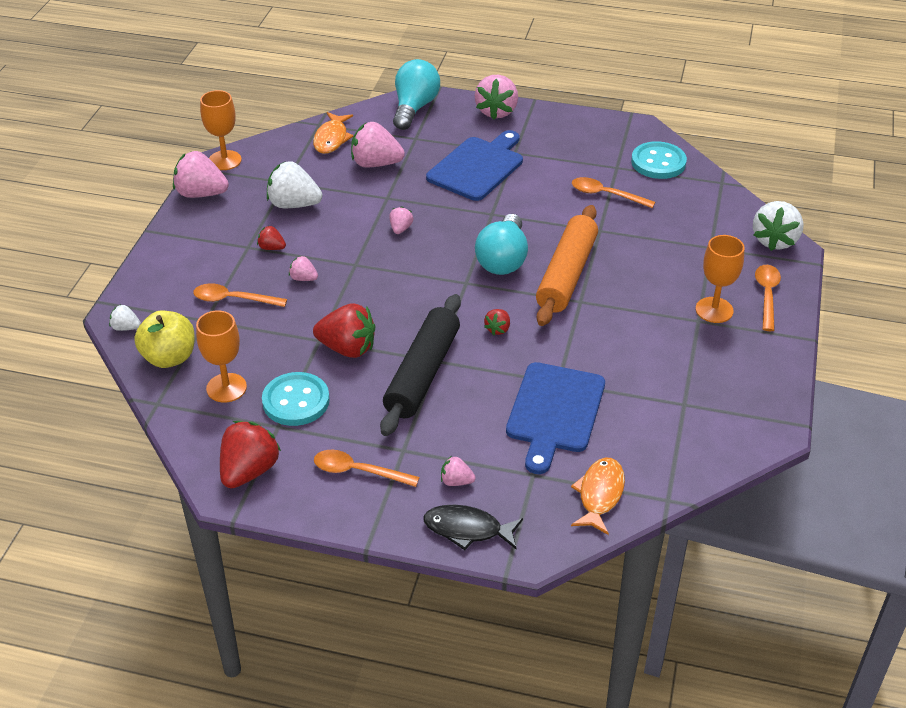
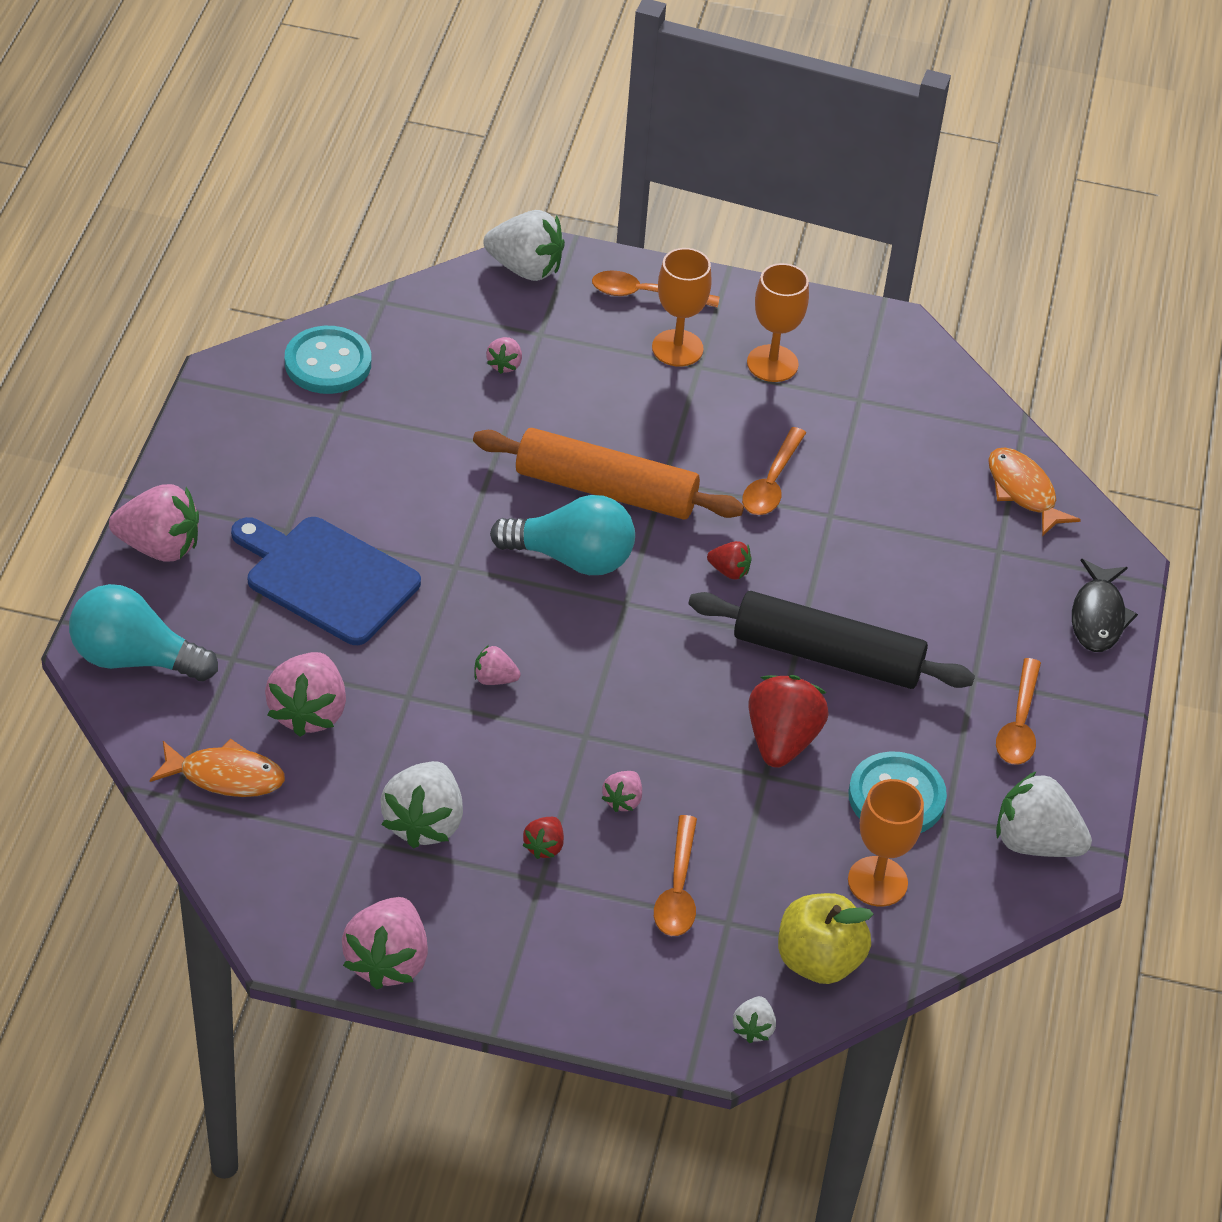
camera: 95 degrees left, 5 degrees up
orange goblet [200,90,242,170] -> orange goblet moved to [747,263,809,382]
red strawberry [220,421,281,488] -> white strawberry [996,771,1092,857]
pink strawberry [441,456,476,486] -> pink strawberry moved to [486,337,522,374]
blue cutting board [506,362,605,474] -> none
orange fish [571,458,625,535] -> orange fish turned 45 degrees clockwise [988,447,1081,536]
orange spoon [572,177,655,208] -> orange spoon moved to [742,427,806,515]

